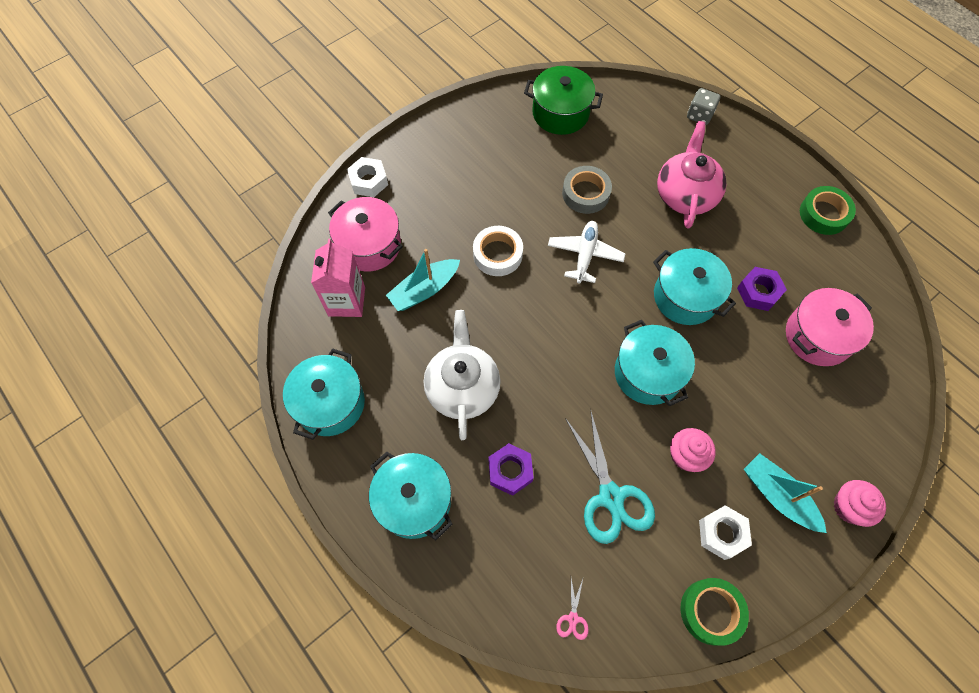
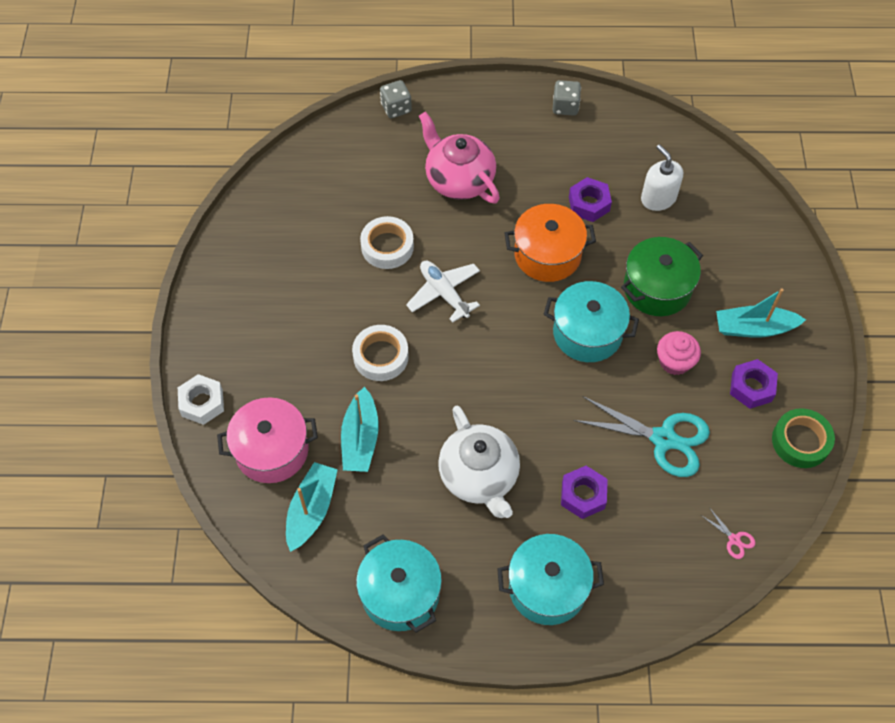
camera: 50 degrees left, 5 degrees down
pink carton [311,239,365,317] -> turquoise boat [286,462,338,552]
white teapot [424,310,501,440] -> white teapot turned 150 degrees counterclockwise [438,405,520,518]
green pot [524,66,603,135] -> green pot moved to [621,237,703,316]
grey tape [562,166,612,214] -> white tape [360,216,414,269]
turquoise pot [653,248,736,325] -> orange pot [505,204,596,282]
white nut [699,505,752,560] -> purple nut [730,359,778,409]
pink pot [786,288,874,366] -> white soap dispenser [641,144,683,211]
green tape [800,186,856,235] -> grey dice [553,80,581,116]
pink cupcake [834,480,886,527] -> none

